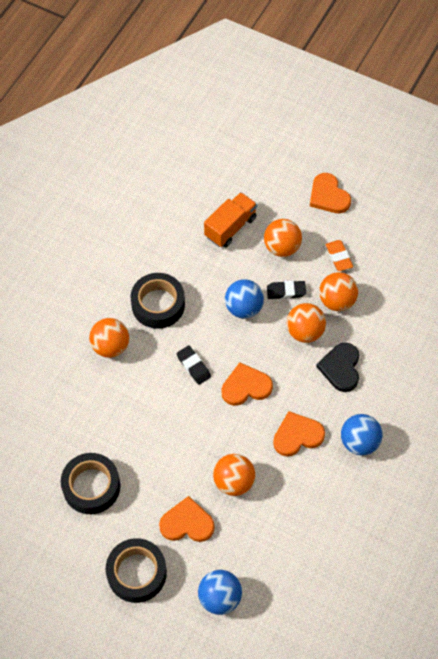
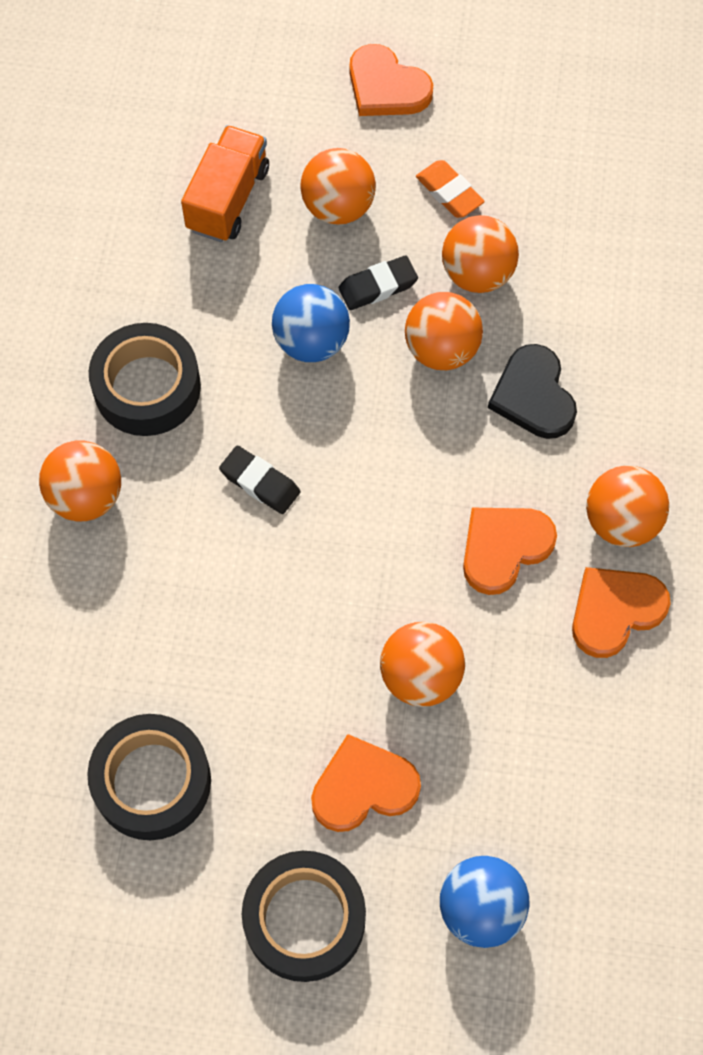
camera: 20 degrees left, 5 degrees up
orange heart [221,362,273,406] -> orange heart moved to [572,567,671,658]
blue ball [341,414,383,455] -> orange ball [586,465,669,547]

